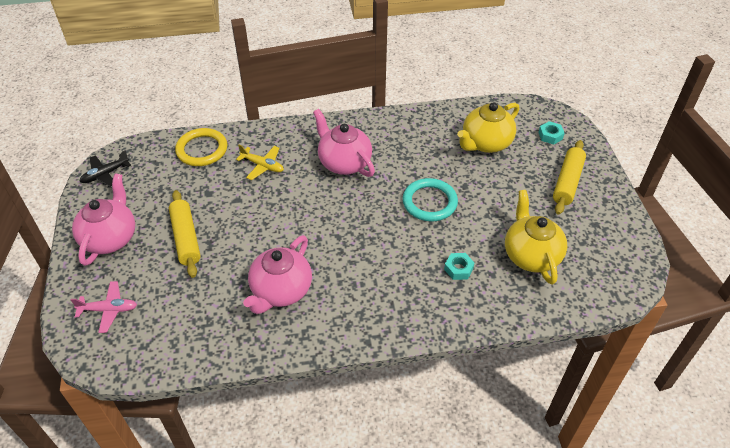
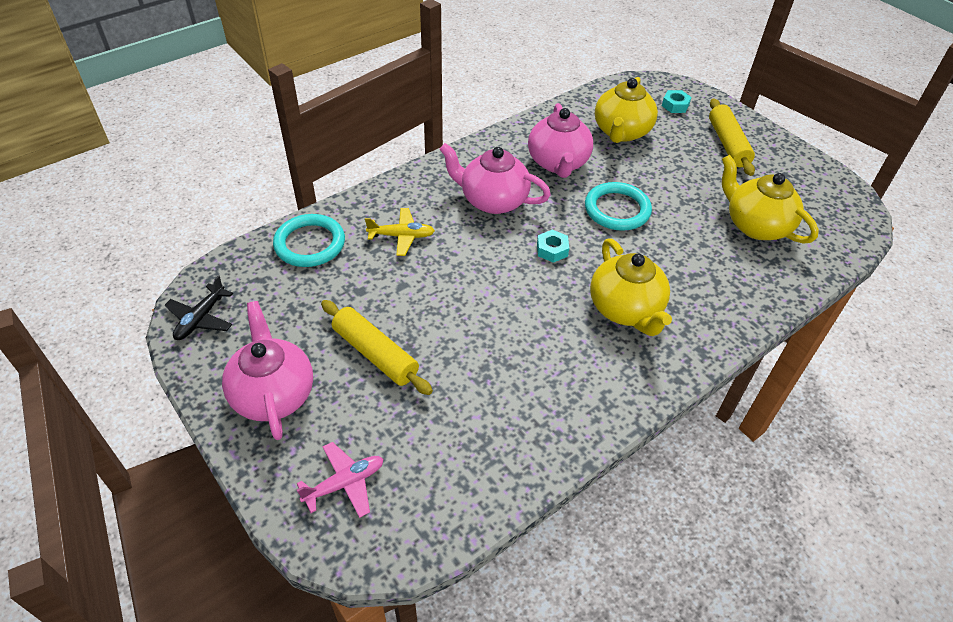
camera: 30 degrees left, 0 degrees up
yellow ring [175,128,227,166] -> turquoise ring [273,214,345,267]
pink teapot [243,235,312,314] -> pink teapot moved to [528,103,593,178]
turquoise nut [444,253,474,280] -> turquoise nut moved to [537,230,569,263]
none -> yellow teapot [590,239,672,336]

